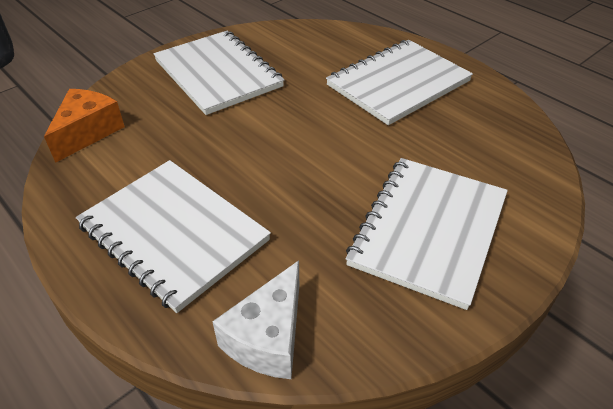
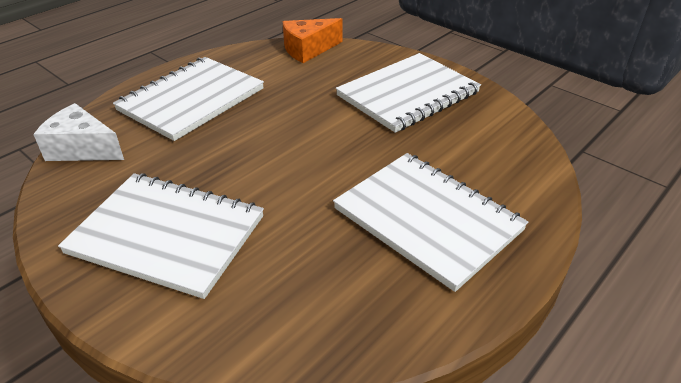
camera: 85 degrees right, 5 degrees down
orange cheese [44,89,125,163] -> orange cheese turned 135 degrees clockwise [283,18,343,63]

